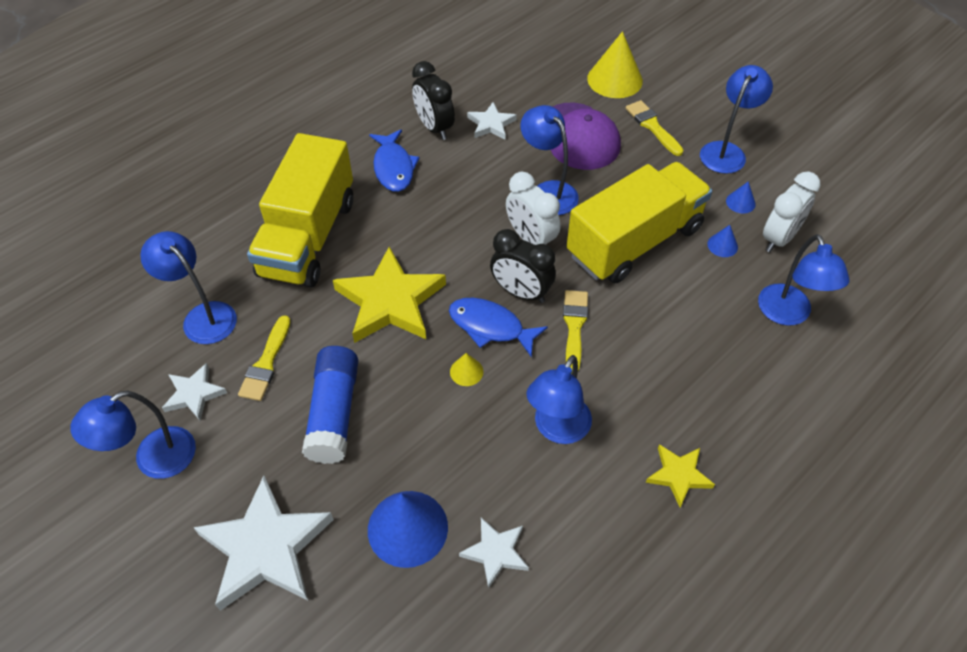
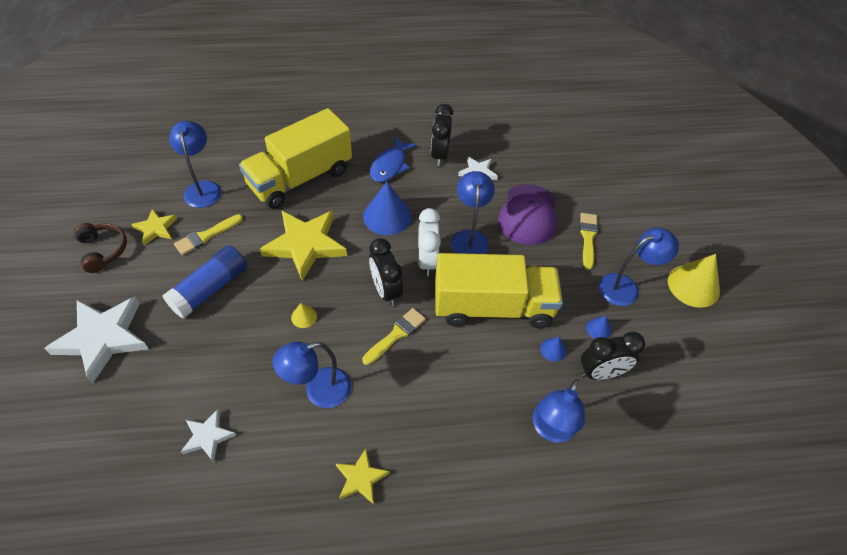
camera: 35 degrees right, 0 degrees up
blue lamp [70,391,196,479] -> brown headphones [74,223,127,273]
white star [162,363,227,421] -> yellow star [131,209,177,245]
blue cone [368,491,448,568] -> blue cone moved to [363,182,412,235]
blue fish [449,298,548,358] -> none
yellow cone [587,31,643,98] -> yellow cone moved to [668,254,720,308]
white clock [763,172,820,252] -> black clock [581,332,645,380]

